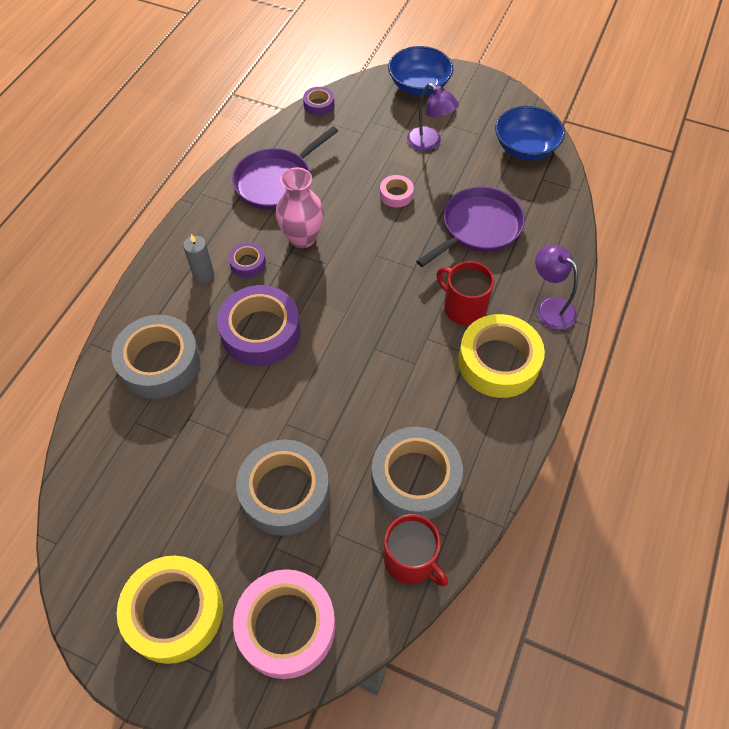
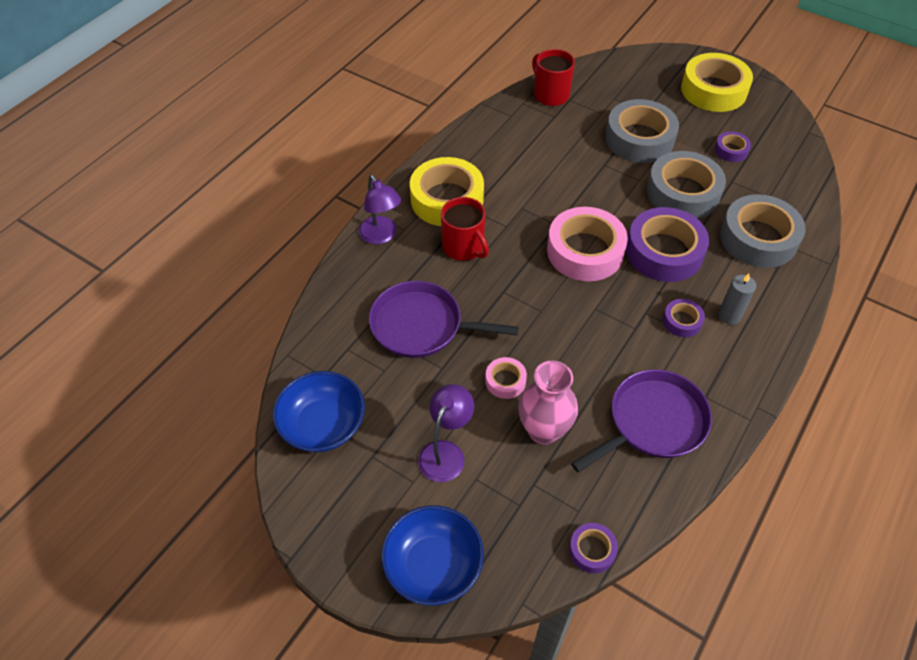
camera: 170 degrees left, 5 degrees down
pink tape [233,569,335,679] -> pink tape moved to [547,207,628,281]
pink vase [276,167,324,248] -> pink vase moved to [518,361,578,445]
grey tape [371,427,463,520] -> grey tape moved to [647,151,726,219]
purple lamp [407,83,459,151] -> purple lamp turned 60 degrees clockwise [418,384,474,482]
purple pan [416,187,525,267] -> purple pan turned 45 degrees clockwise [369,281,519,358]
none -> purple tape [715,132,751,162]

